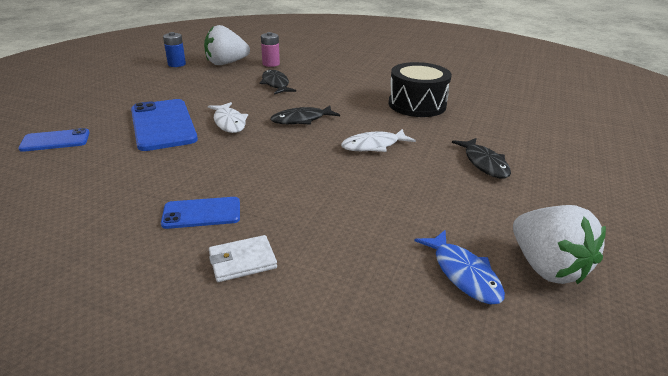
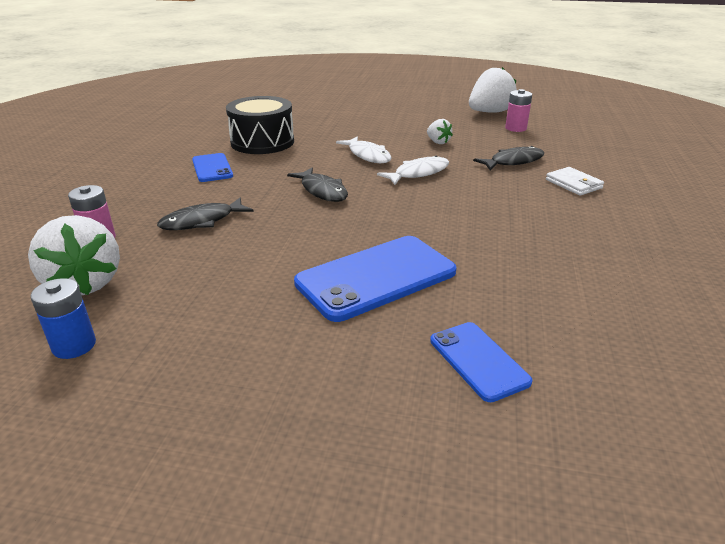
camera: 100 degrees left, 0 degrees up
blue phone [161,197,240,229] -> blue phone moved to [192,153,233,182]
white fish [208,102,248,133] -> white fish moved to [377,156,449,185]
blue fish [414,230,505,305] -> pink battery [505,89,532,132]
black fish [452,138,511,179] -> black fish moved to [473,146,544,171]
none -> white strawberry [427,119,453,144]

